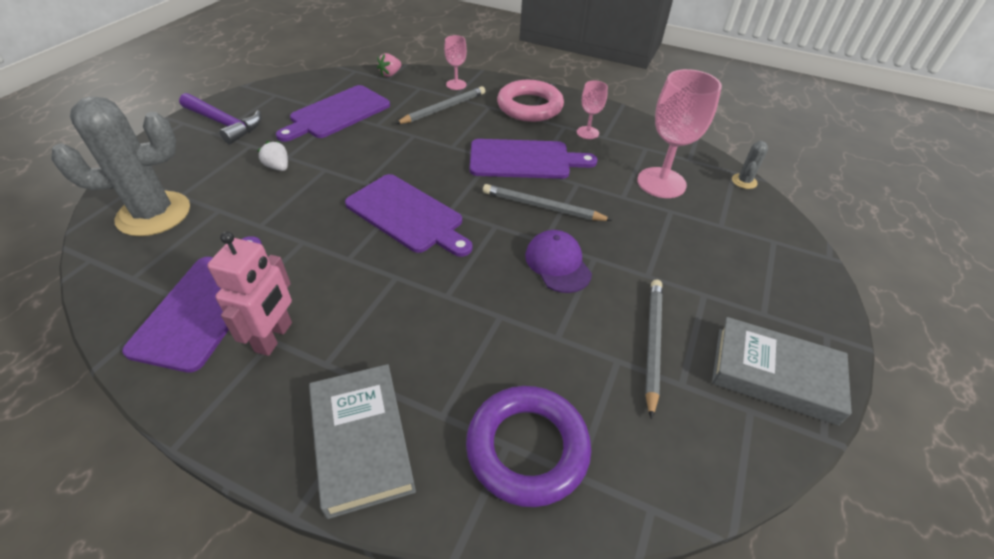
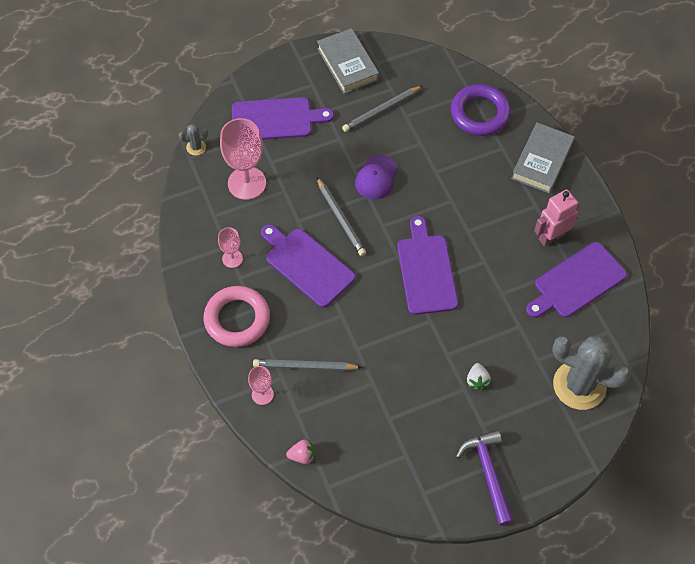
camera: 135 degrees left, 15 degrees up
purple cutting board [276,85,390,142] -> purple cutting board moved to [232,97,334,140]

